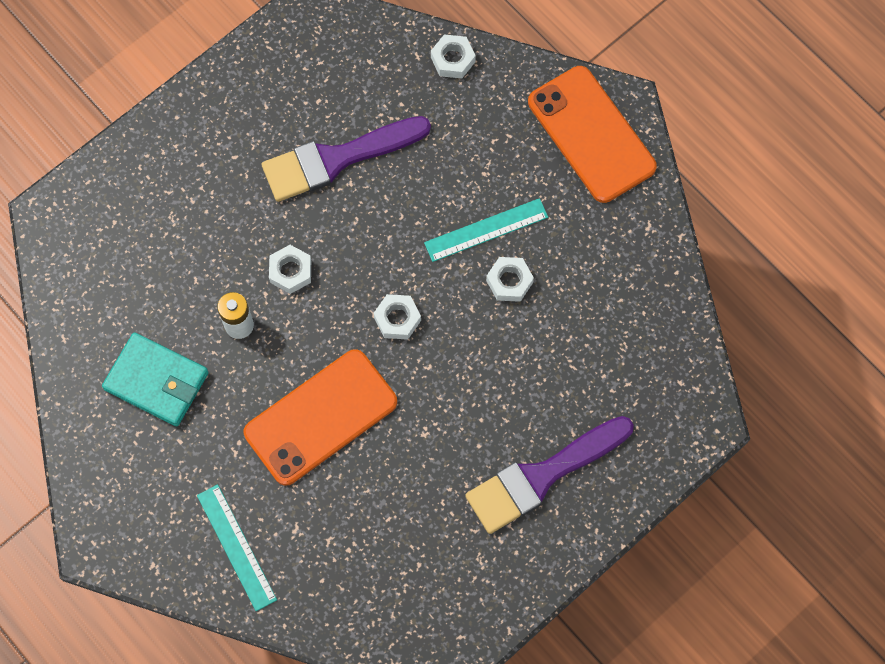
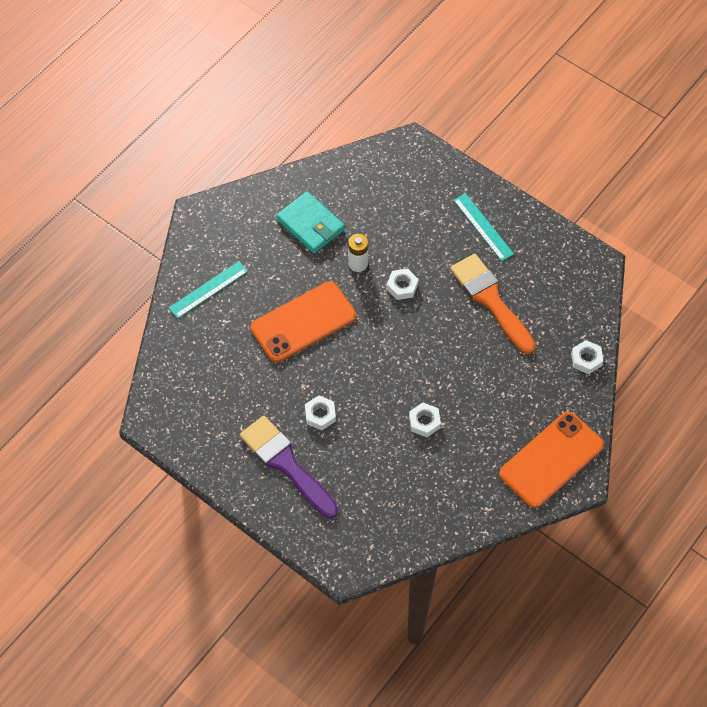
camera: 80 degrees right, 10 degrees down
turquoise wallet [102,332,209,426] -> turquoise wallet turned 60 degrees counterclockwise [276,191,345,254]
orange phone [244,349,397,486] -> orange phone turned 75 degrees counterclockwise [251,281,356,362]
purple brush [262,116,431,202] -> orange brush [450,254,535,354]
white nut [374,294,421,340] -> white nut moved to [305,395,336,430]
turquoise ruler [424,198,548,262] -> turquoise ruler moved to [454,193,514,261]

